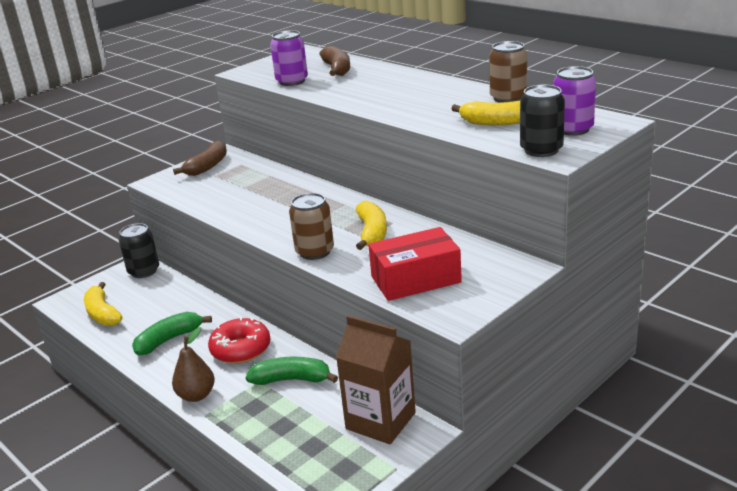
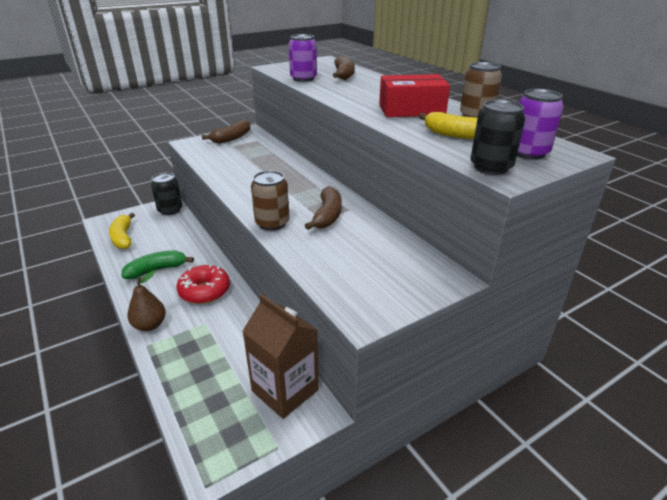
camera: 10 degrees right, 5 degrees up
green banana [246,357,338,385] -> none
yellow banana [356,201,387,250] -> brown banana [305,186,342,230]
red box [368,227,462,301] -> red box moved to [379,74,450,117]

